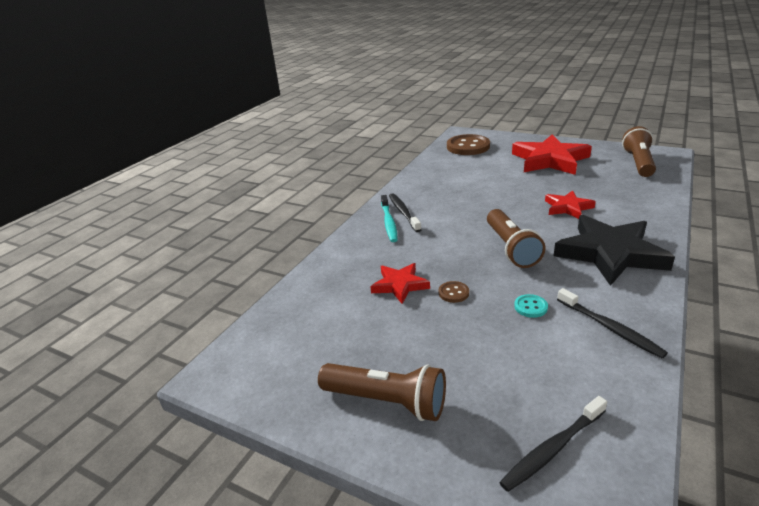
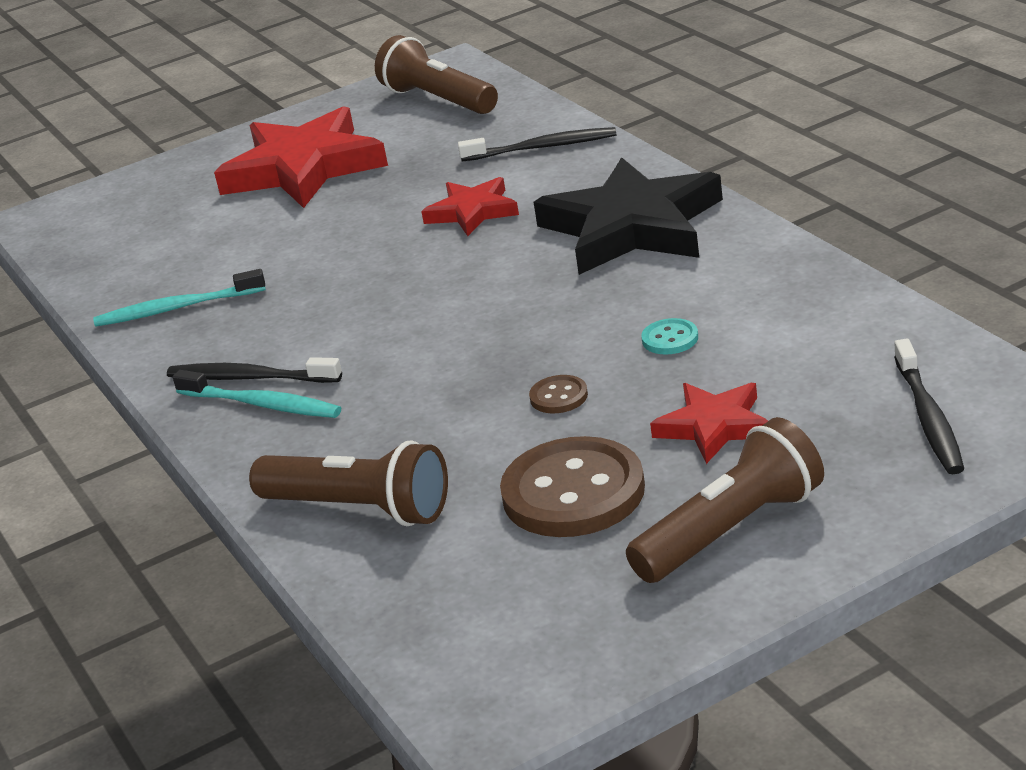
camera: 55 degrees left, 0 degrees up
red star [370,263,430,304] -> red star moved to [650,383,768,464]
brown button [447,134,490,155] -> brown button moved to [500,436,645,537]
brown flashlight [487,209,546,268] -> brown flashlight moved to [249,440,448,526]
black toothbrush [557,288,668,358] -> black toothbrush moved to [458,127,616,161]
none -> turquoise toothbrush [93,269,266,327]

